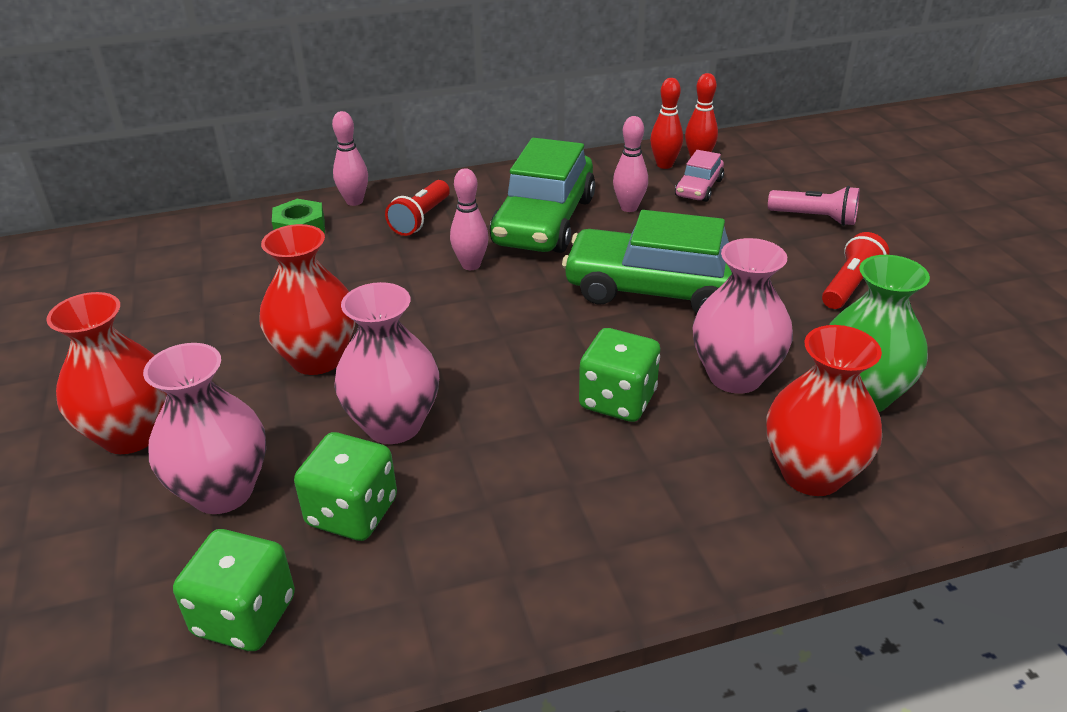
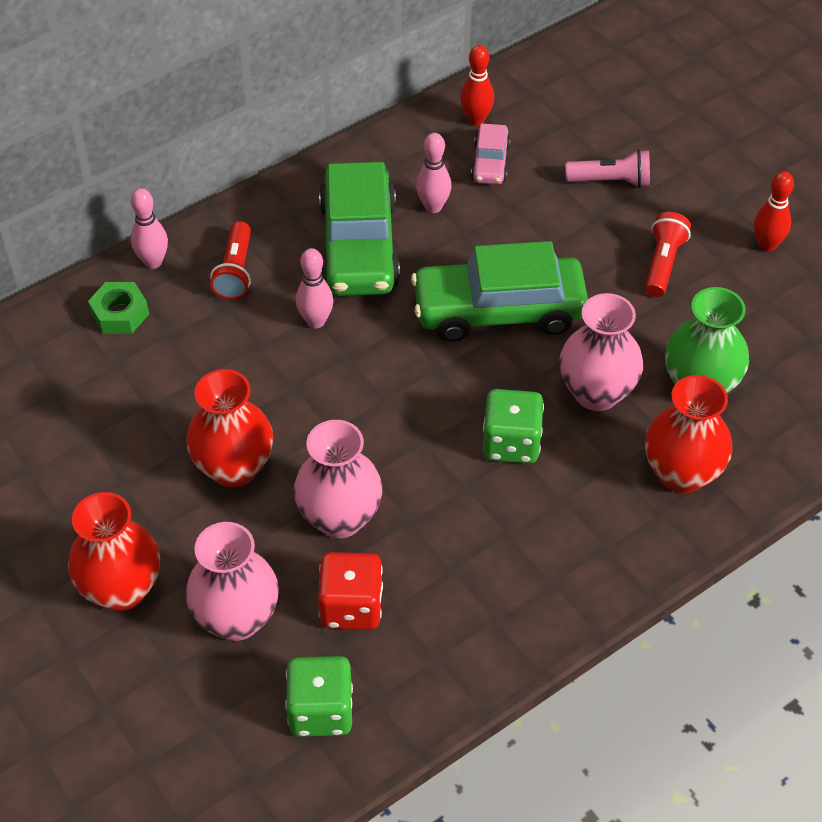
camera: 20 degrees left, 15 degrees up
green dice [294,432,397,541] -> red dice [318,552,383,630]
red bowling pin [650,78,683,169] -> red bowling pin moved to [754,171,794,252]

